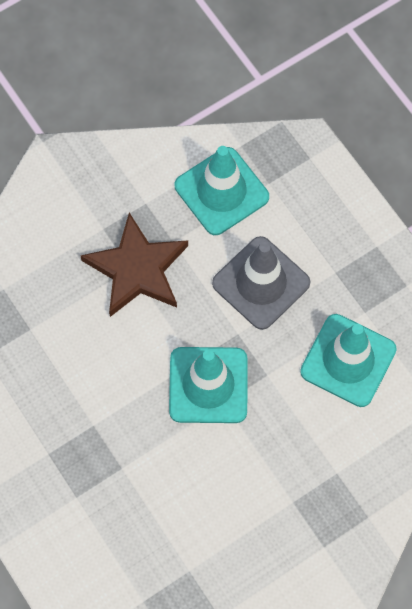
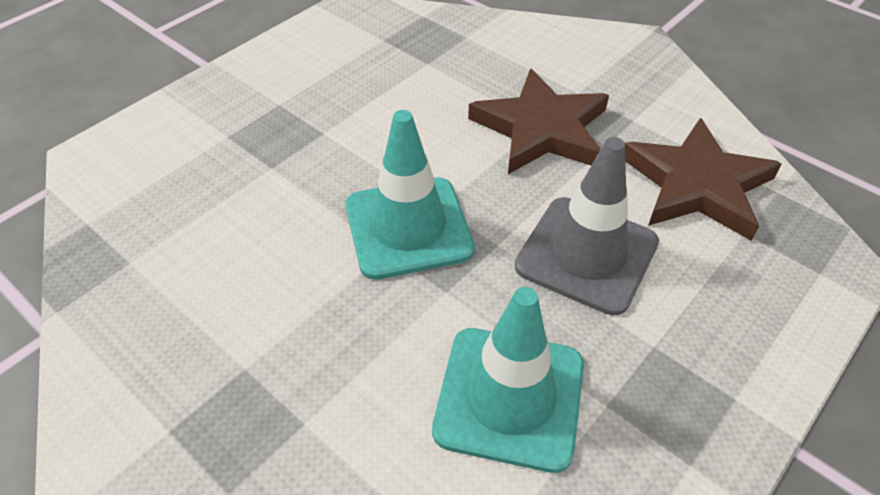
camera: 75 degrees right, 20 degrees down
turquoise traffic cone [175,146,269,235] -> brown star [625,118,782,241]

